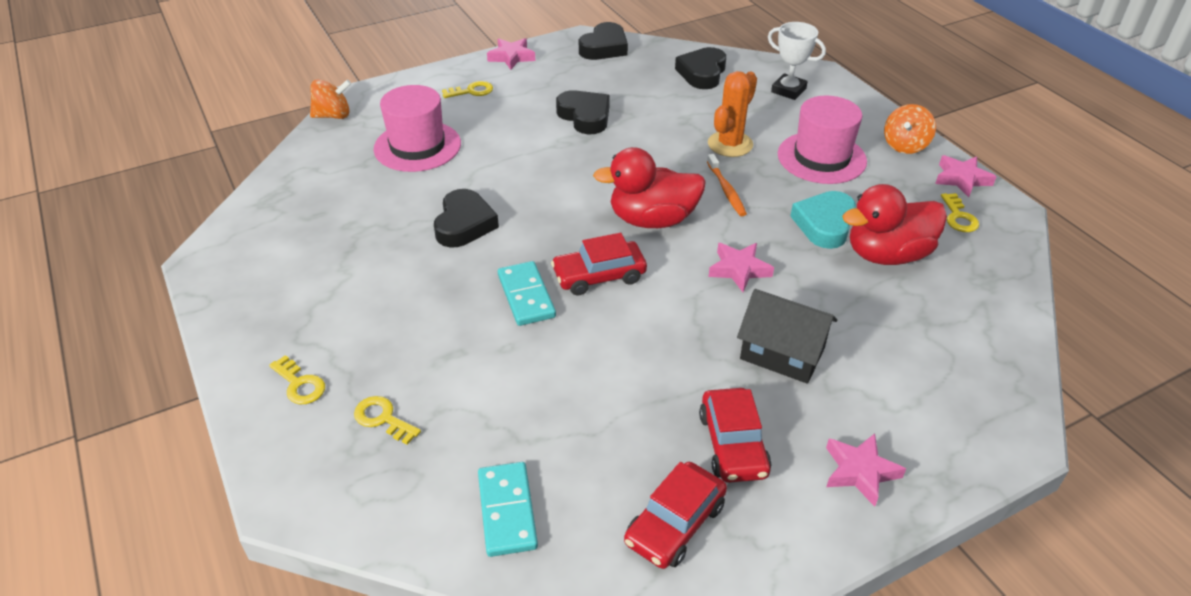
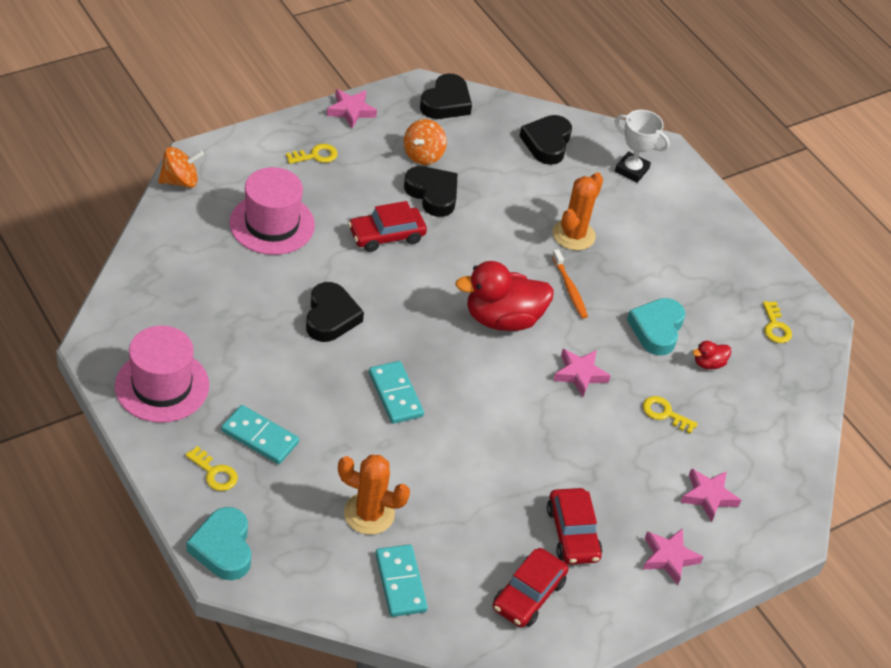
camera: 10 degrees left, 5 degrees up
yellow key [354,396,421,445] -> yellow key moved to [643,396,698,434]
red car [551,233,647,295] -> red car moved to [348,201,427,252]
black house [737,289,837,384] -> none
pink hat [778,95,867,184] -> pink hat moved to [115,326,209,423]
red duck [842,184,947,265] -> red duck [693,341,731,369], size x0.44
orange spinning top [884,104,936,154] -> orange spinning top moved to [404,119,447,165]
pink star [935,155,996,197] -> pink star moved to [681,468,741,522]
none -> turquoise heart [187,507,251,580]
none -> turquoise domino [221,405,299,464]
none -> orange cactus [338,455,410,535]

